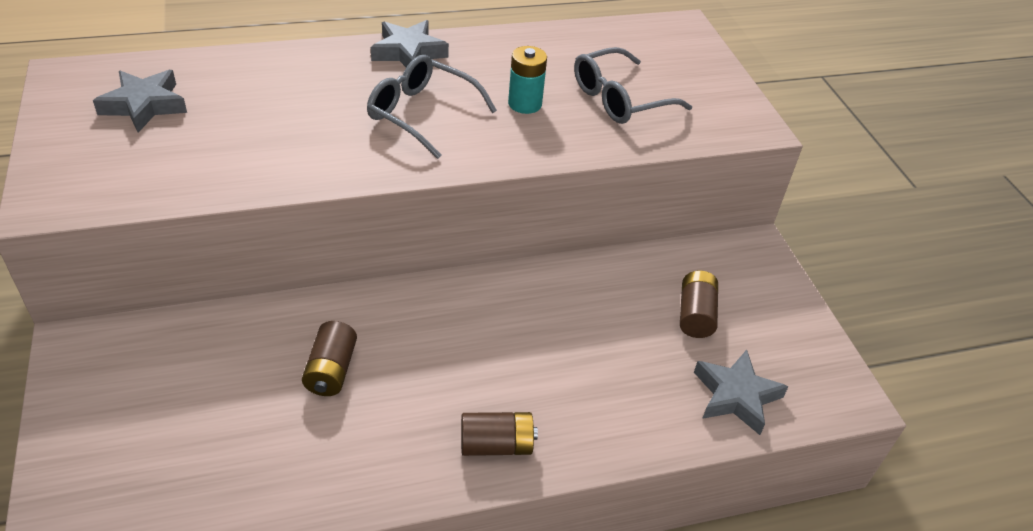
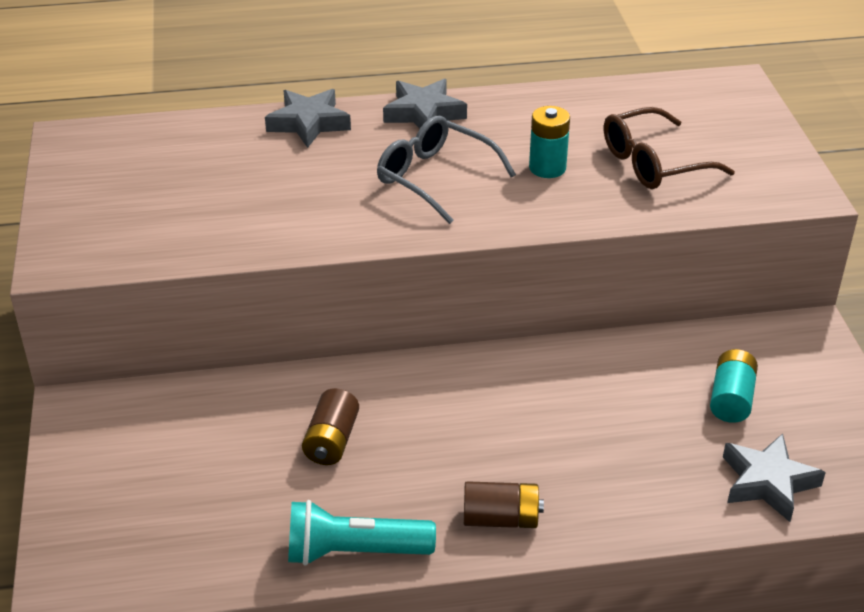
camera: 10 degrees right, 5 degrees down
grey star [93,70,187,133] -> grey star moved to [265,89,351,148]
grey glasses [574,47,692,124] -> brown glasses [604,107,735,189]
brown battery [680,271,718,338] -> turquoise battery [710,349,758,423]
none -> turquoise flashlight [288,500,436,566]

